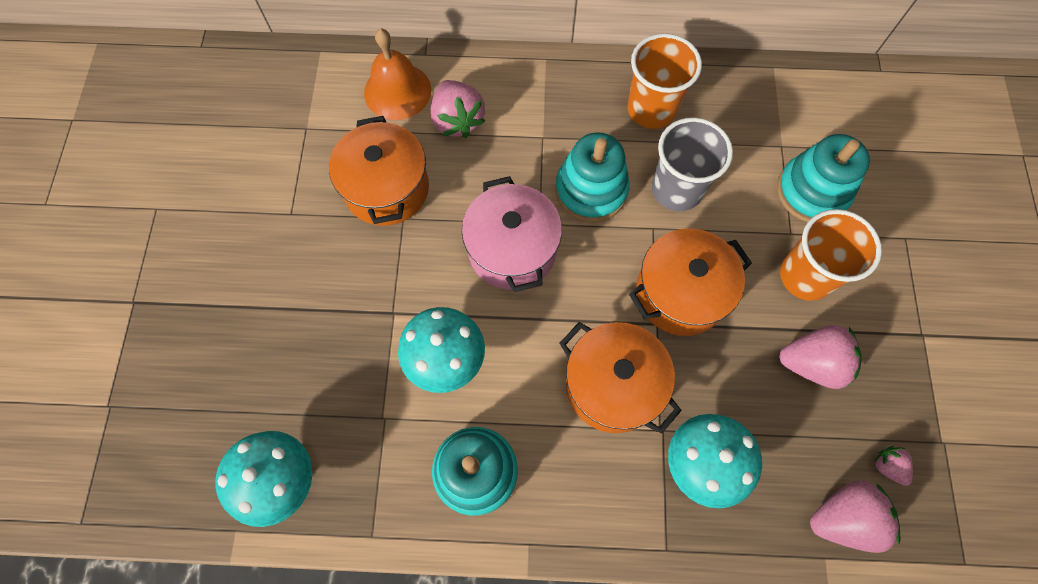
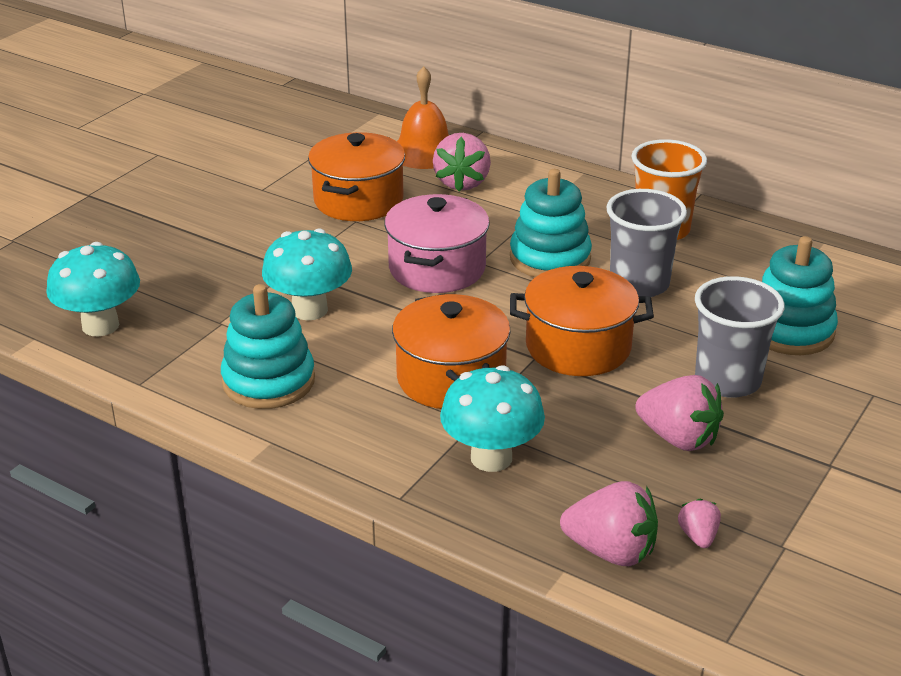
camera: 30 degrees right, 35 degrees down
orange cup [780,209,882,301] -> grey cup [695,276,785,398]

